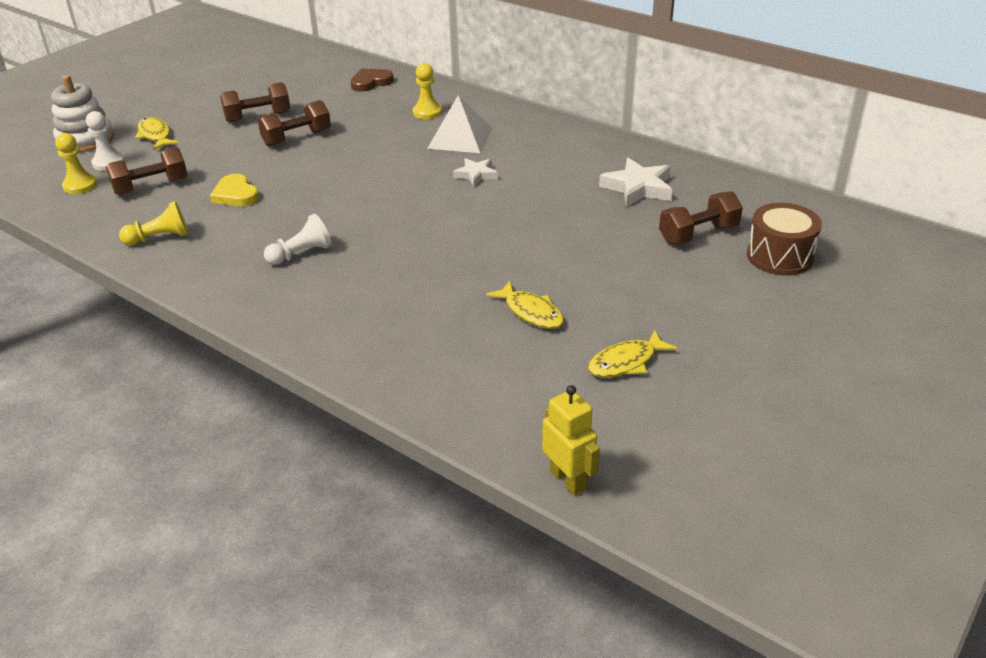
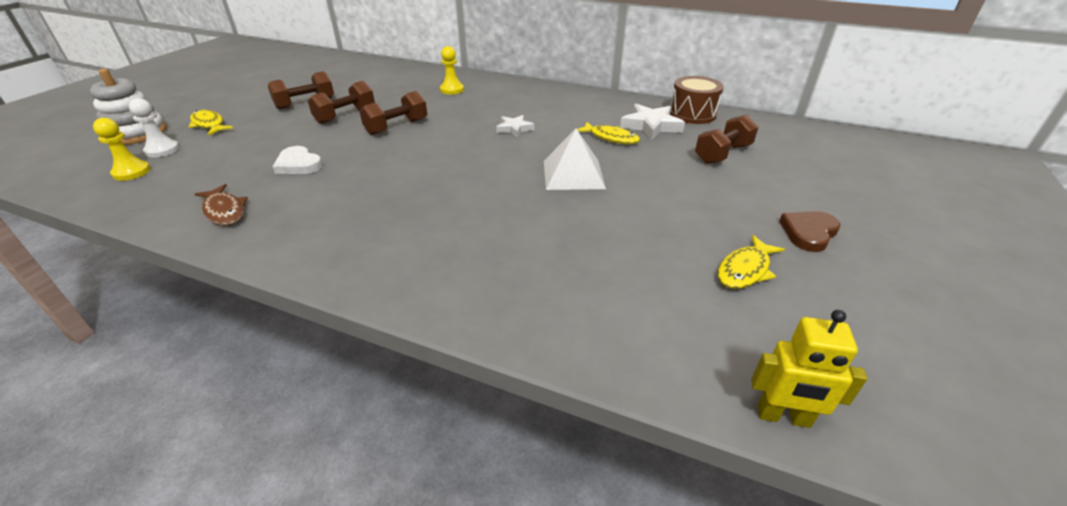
camera: 15 degrees left, 0 degrees up
brown dumbbell [106,147,188,195] -> brown dumbbell moved to [359,91,427,135]
yellow pawn [119,201,189,246] -> brown fish [195,184,248,225]
yellow heart [210,174,259,206] -> white heart [272,146,323,174]
white pawn [264,214,332,265] -> none
brown heart [351,68,394,92] -> brown heart moved to [779,211,840,252]
white pyramid [427,95,492,153] -> white pyramid moved to [544,129,606,190]
yellow fish [486,281,564,329] -> yellow fish moved to [577,122,640,144]
yellow robot [542,385,600,496] -> yellow robot turned 150 degrees clockwise [751,310,868,428]
brown drum [747,203,822,276] -> brown drum moved to [670,76,724,124]

